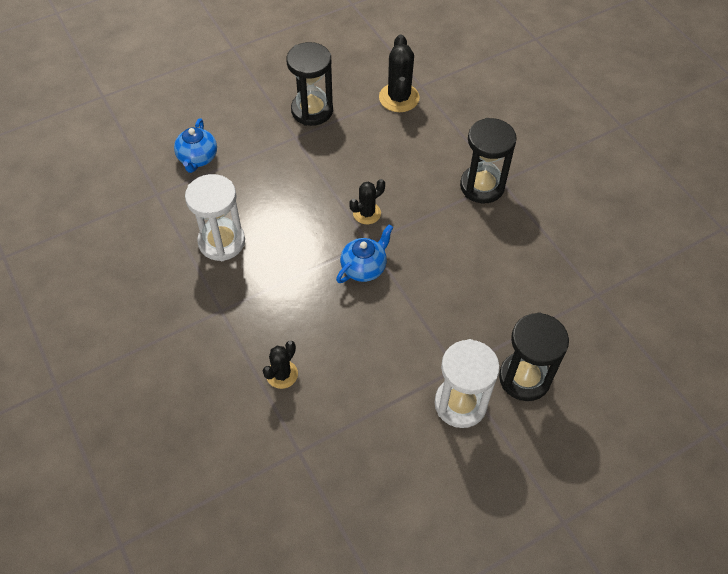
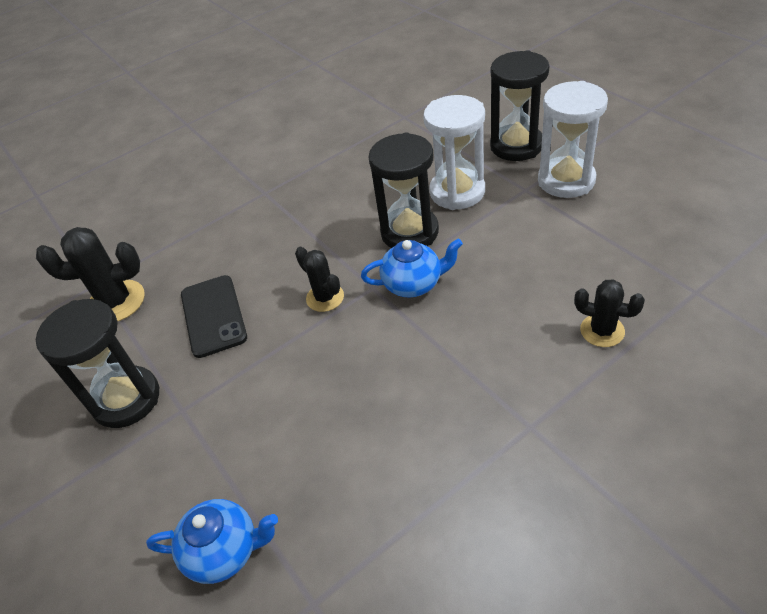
camera: 90 degrees left, 10 degrees down
white hourglass [185,174,245,261] -> white hourglass moved to [423,95,485,210]
blue teapot [336,225,393,283] -> blue teapot turned 135 degrees clockwise [361,239,463,298]
black hourglass [460,118,517,203] -> black hourglass moved to [368,132,439,248]
none -> black phone [181,275,247,358]

